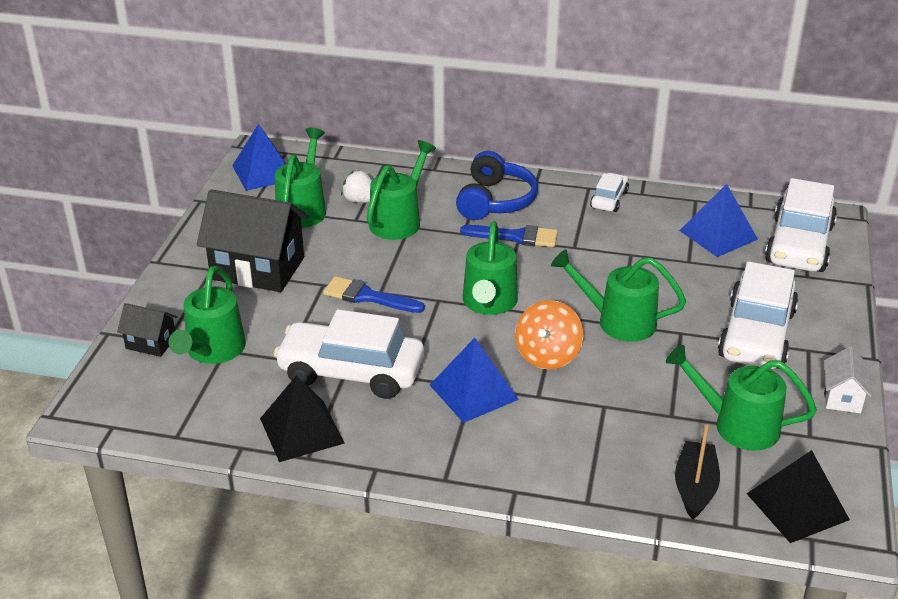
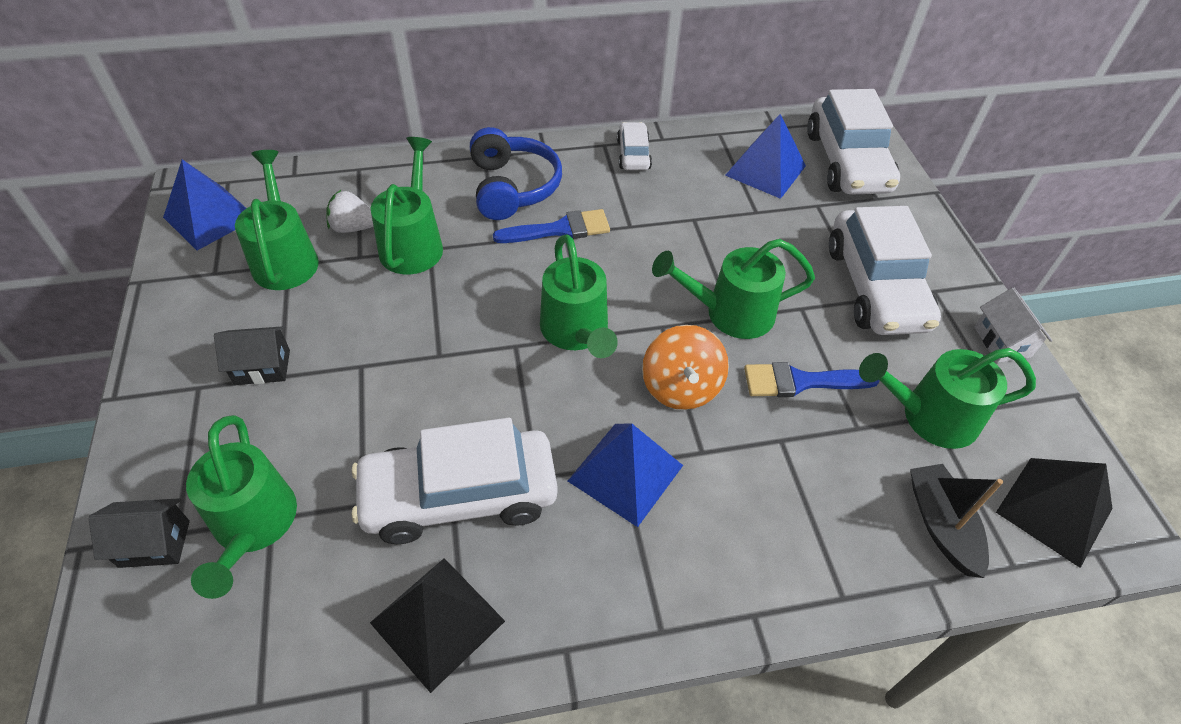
camera: 25 degrees left, 15 degrees up
black house [197,189,308,292] -> black house [214,326,290,385], size x0.49
blue brush [323,276,425,313] -> blue brush moved to [744,362,880,397]

